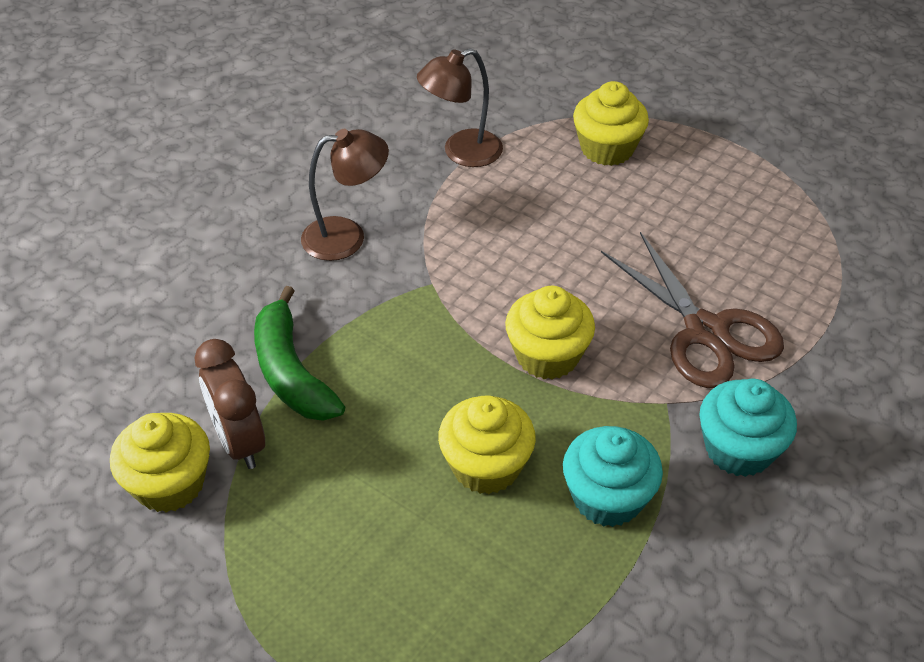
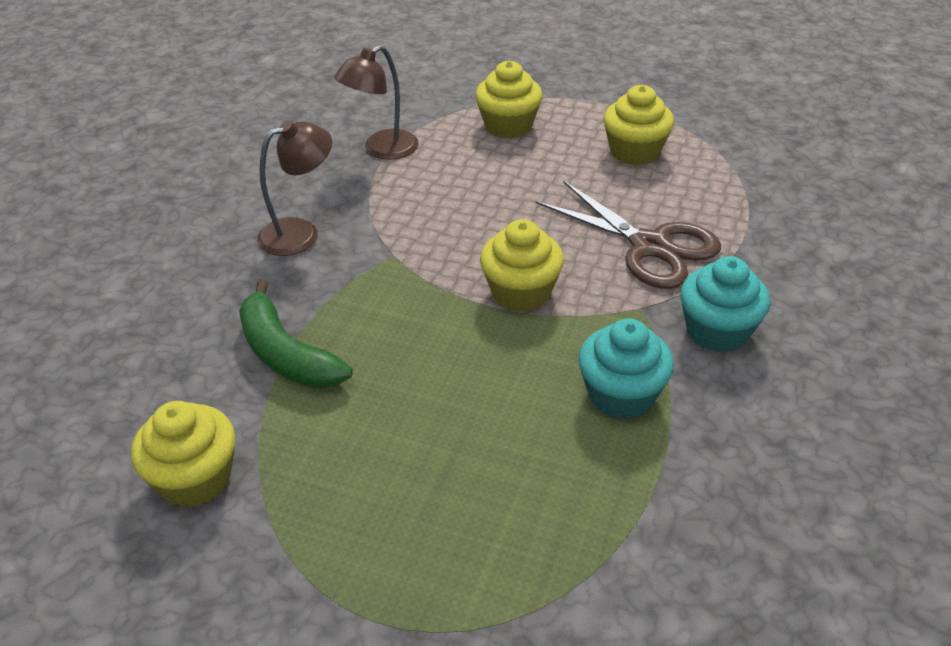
camera: 15 degrees left, 5 degrees down
brown clock [195,339,265,469] -> none
yellow cupcake [438,396,536,494] -> yellow cupcake moved to [603,85,674,165]

